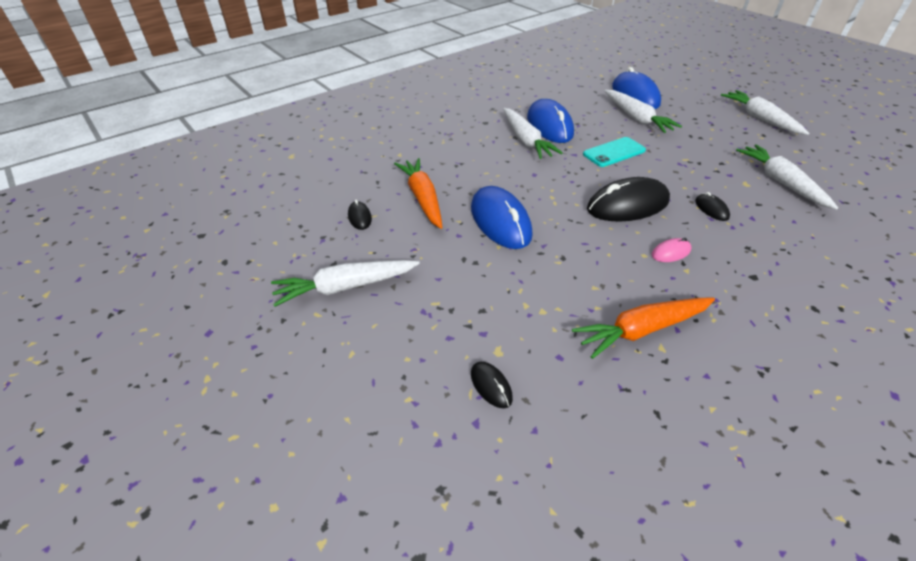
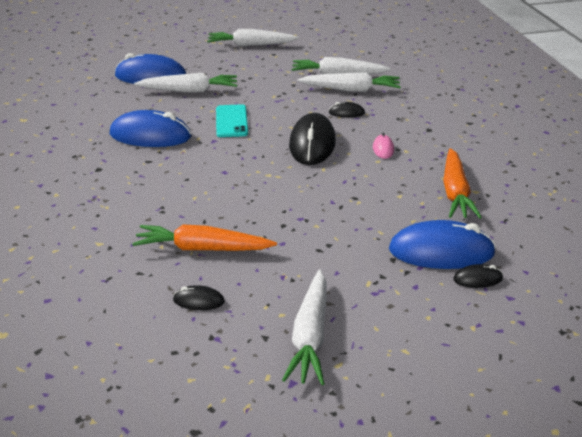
camera: 65 degrees left, 10 degrees down
blue mouse [471,186,533,249] -> blue mouse moved to [389,220,496,269]
white carrot [503,108,563,159] -> white carrot moved to [298,72,401,92]

